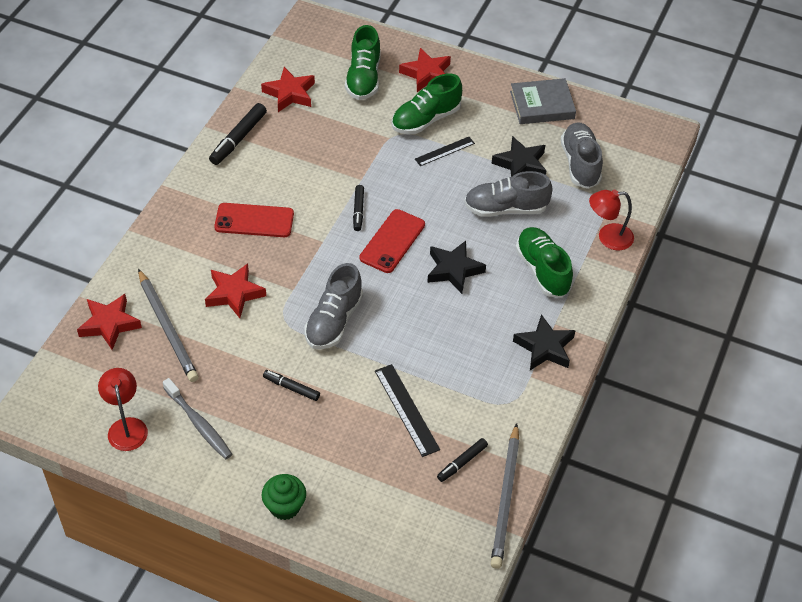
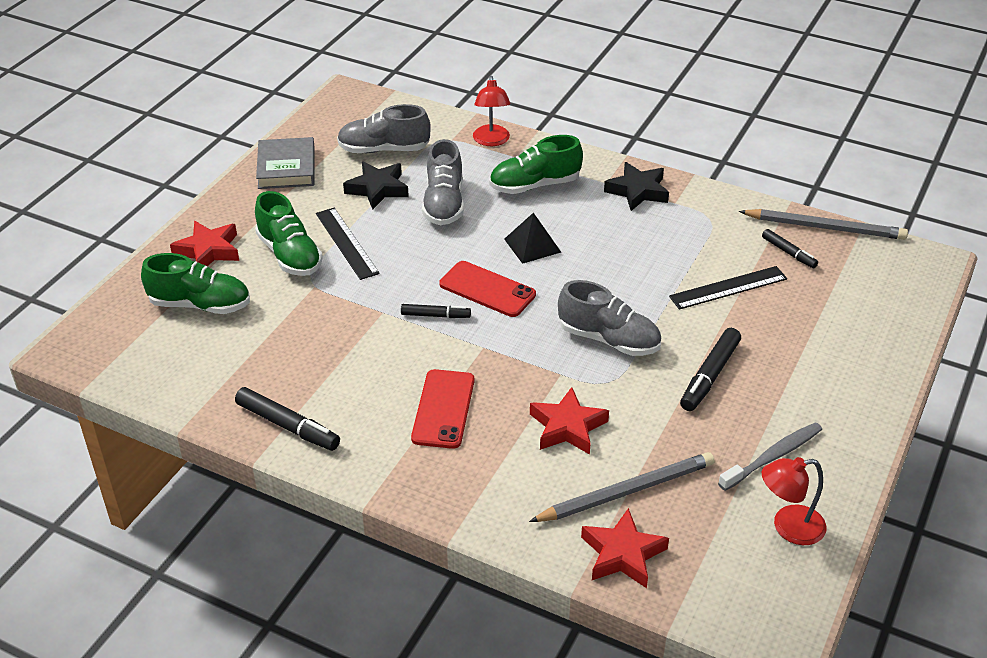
camera: 85 degrees left, 10 degrees down
red star [261,67,315,112] -> none
green cupcake [261,474,306,520] -> none
black marker [263,370,320,401] -> black marker [680,328,741,411], size x1.61
black ruler [415,137,475,166] -> black ruler [316,208,380,280], size x1.51
black star [427,241,486,294] -> black pyramid [504,213,561,264]

